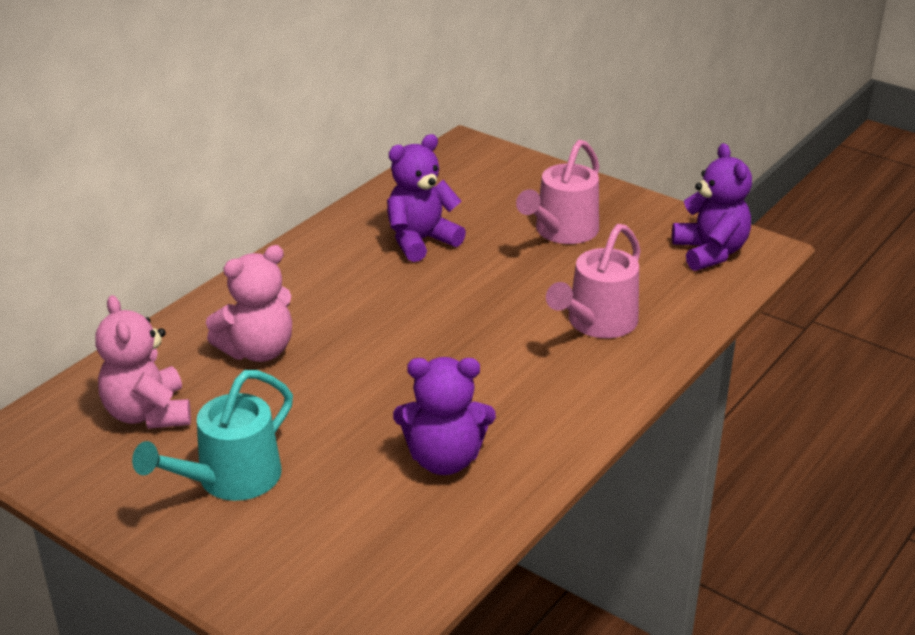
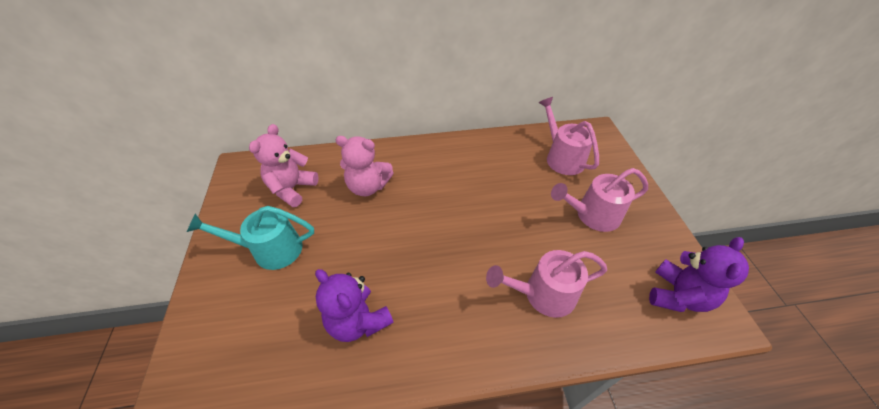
camera: 45 degrees right, 15 degrees up
purple teddy bear [387,134,466,262] -> none
none -> pink watering can [539,97,599,175]

